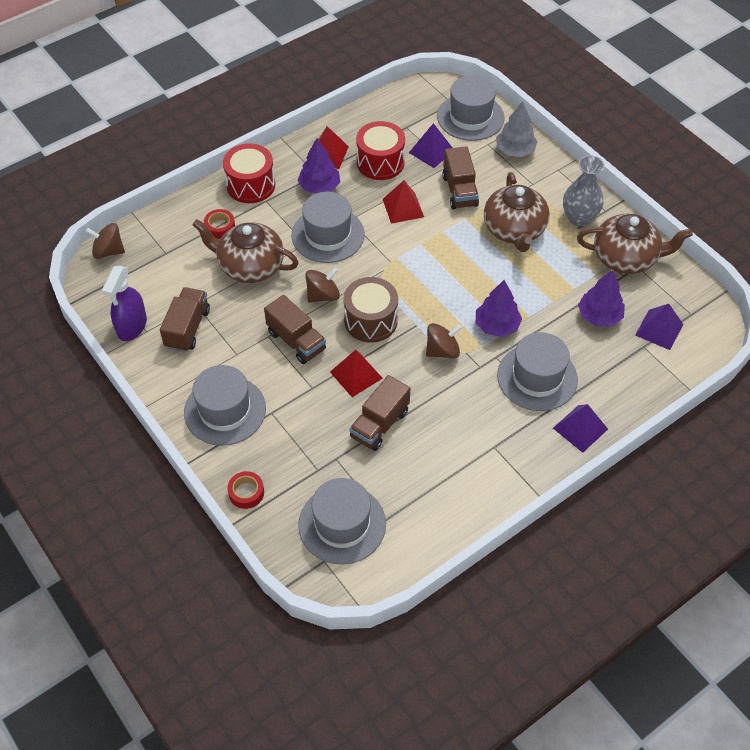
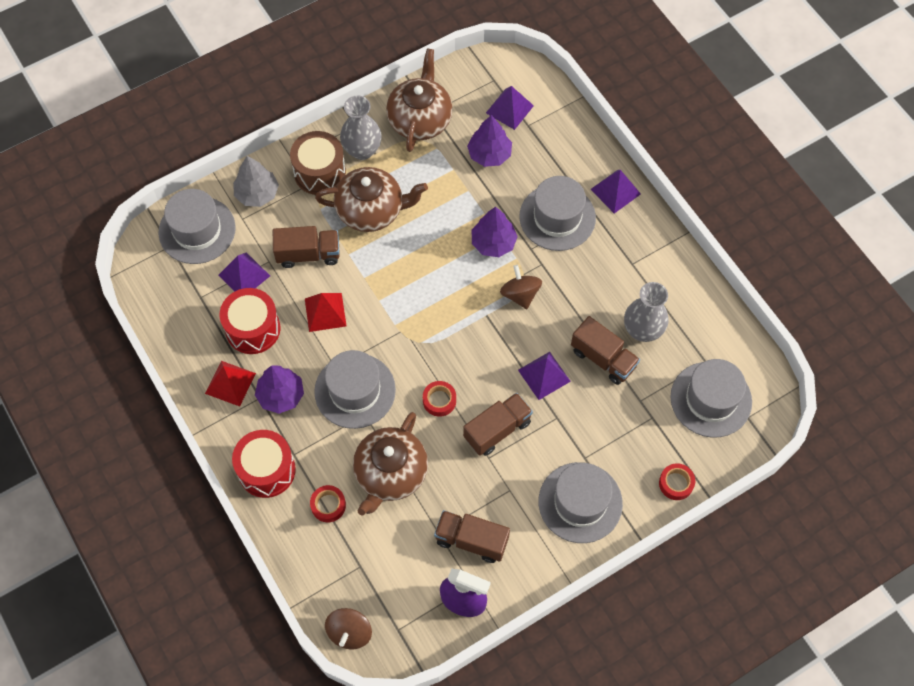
camera: 85 degrees left, 10 degrees up
brown spinning top [305,267,340,303] -> red tape [423,381,456,417]
red pyramid [330,350,383,397] -> purple pyramid [518,352,571,400]
brown drum [344,277,398,343] -> brown drum moved to [290,131,346,195]
none -> grey vase [624,282,669,342]

